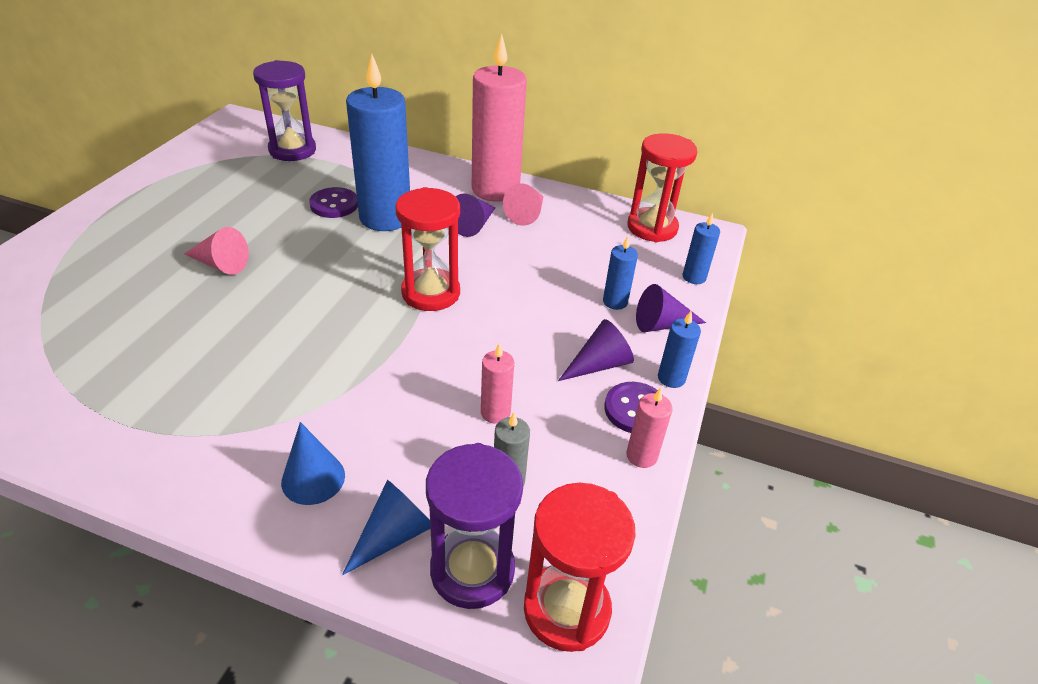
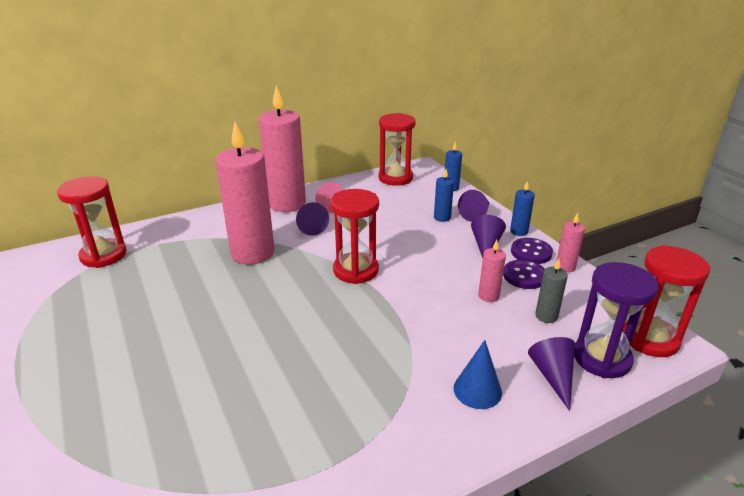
camera: 45 degrees left, 10 degrees down
pink cone [184,227,249,275] -> none
purple hourglass [253,60,316,161] -> red hourglass [57,176,127,268]
purple button [309,187,358,218] -> purple button moved to [503,260,545,289]
blue cone [342,480,430,575] -> purple cone [528,337,575,411]
blue candle [346,54,410,231] -> pink candle [215,122,275,265]

